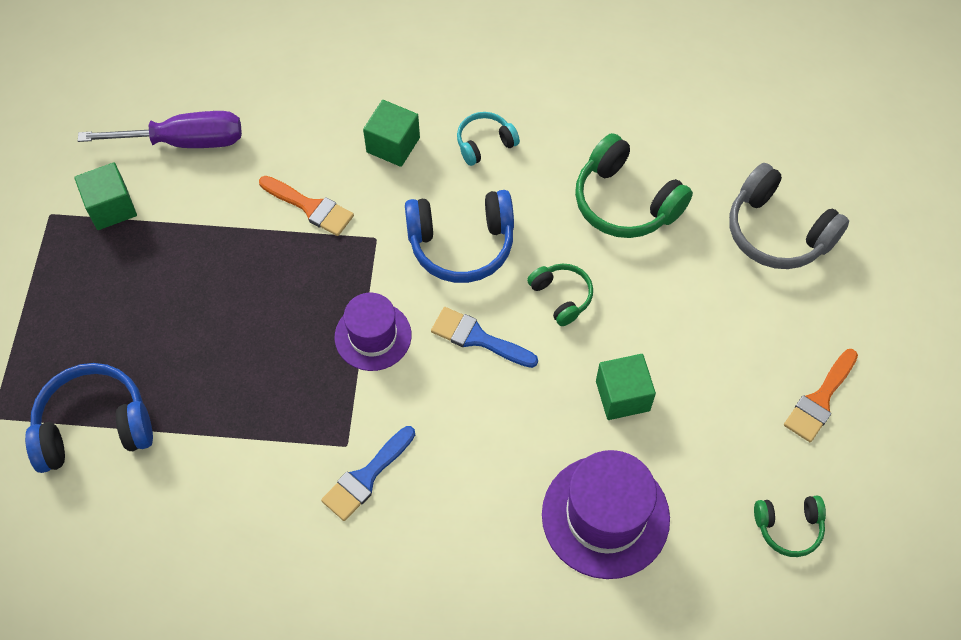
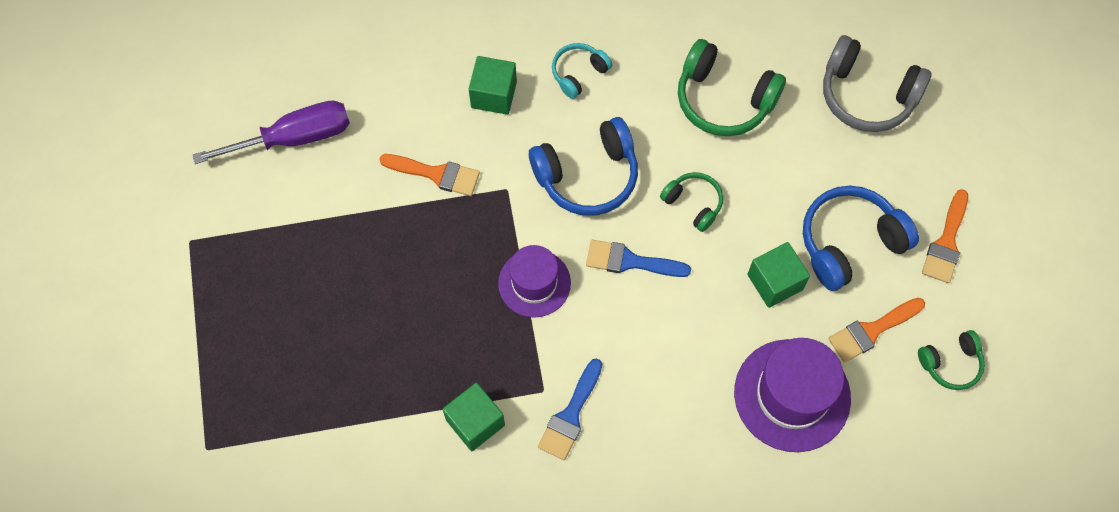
camera: 15 degrees left, 5 degrees up
blue headphones [25,363,153,473] -> blue headphones moved to [803,186,919,291]
green cube [74,162,137,230] -> green cube moved to [442,382,505,451]
none -> orange brush [828,298,925,362]

